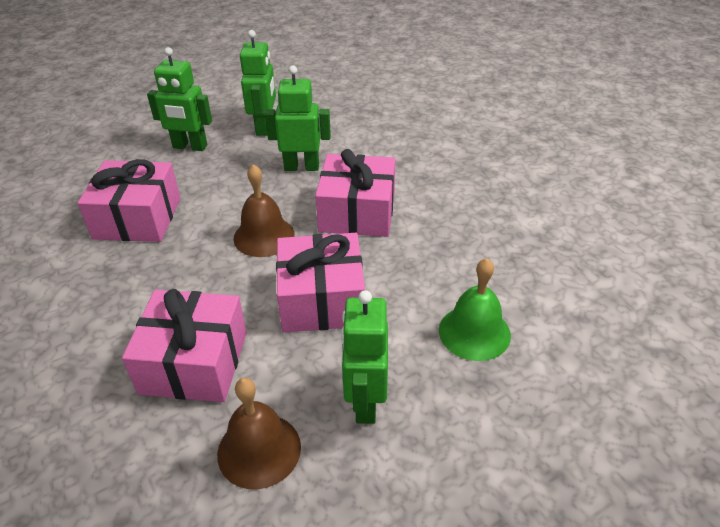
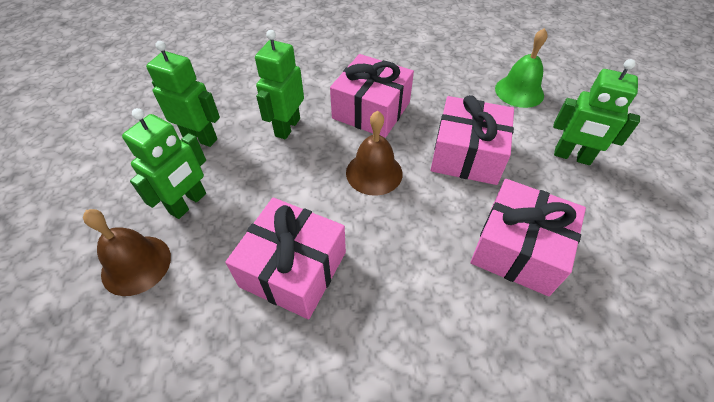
camera: 70 degrees left, 10 degrees up
brown bell [217,378,301,489] -> brown bell moved to [83,209,171,296]

